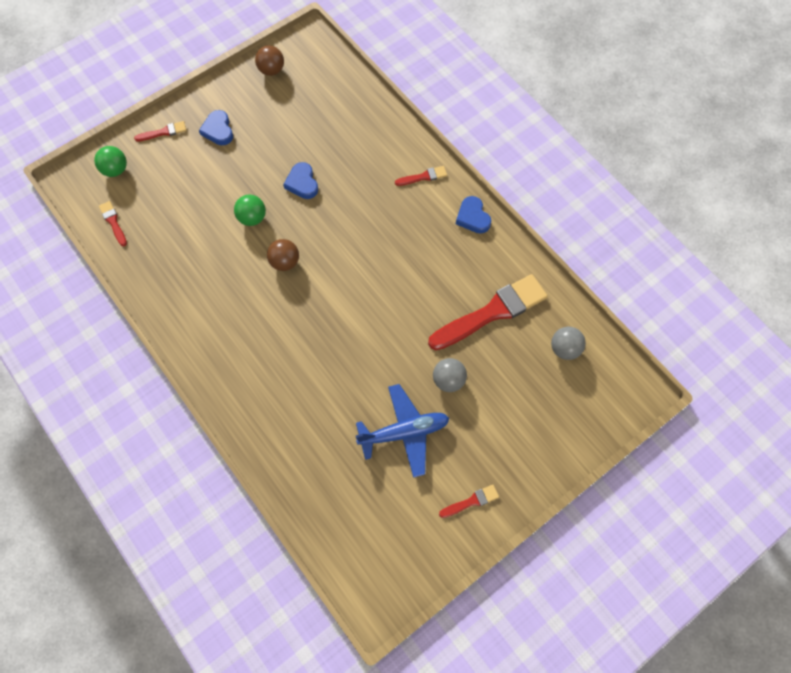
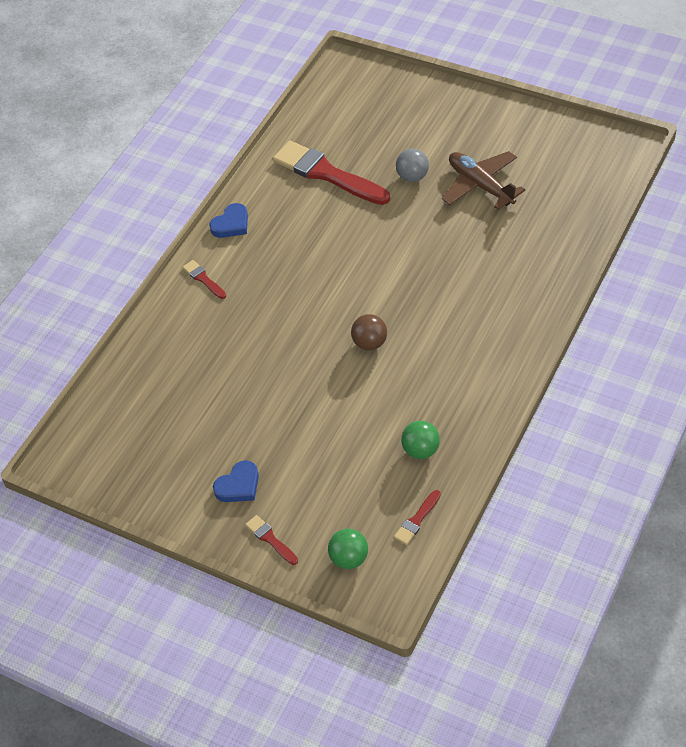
camera: 110 degrees left, 15 degrees down
green ball [234,195,266,226] -> green ball moved to [401,421,440,459]
brown ball [255,45,284,76] -> none
blue heart [283,162,318,199] -> none
blue plane [356,384,449,478] -> brown plane [442,151,525,210]
red brush [439,485,499,518] -> none
grey ball [551,327,586,360] -> none

